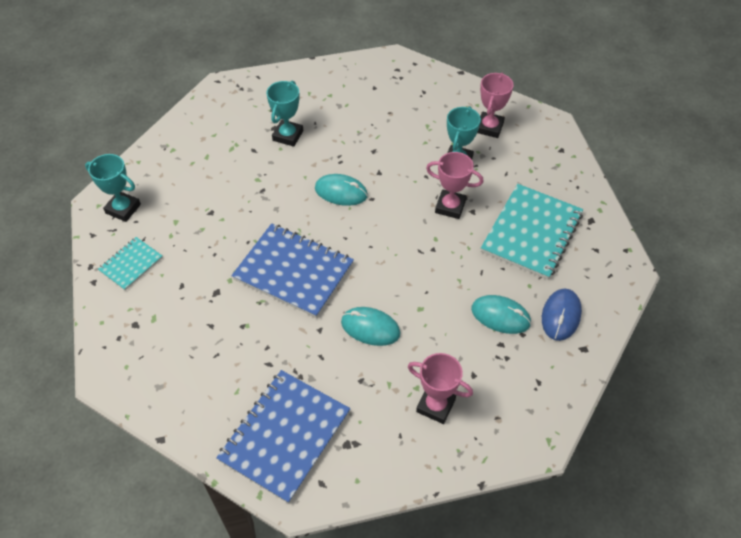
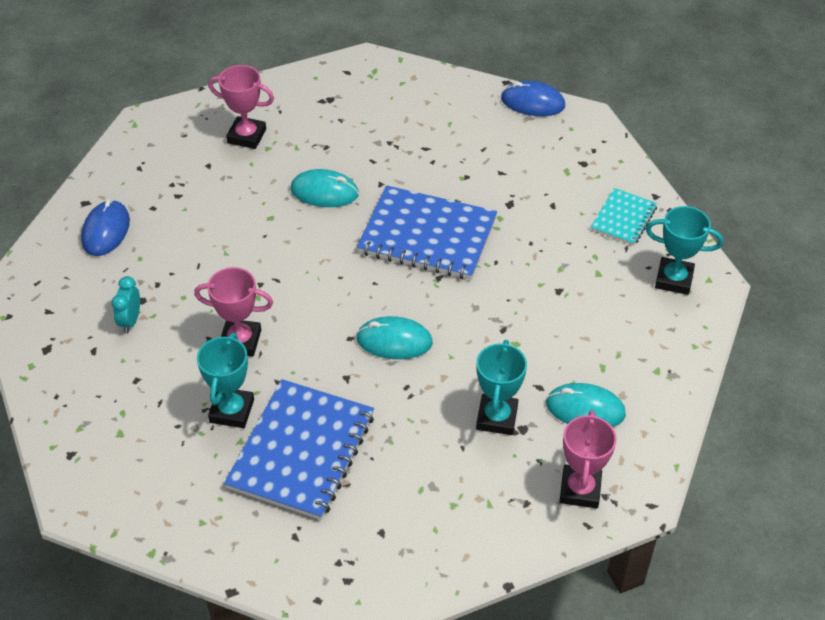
camera: 170 degrees right, 5 degrees down
blue notebook [216,370,350,503] -> blue notebook moved to [224,379,374,520]
turquoise mouse [471,295,531,334] -> turquoise mouse moved to [546,383,626,427]
pink trophy [477,73,514,138] -> pink trophy moved to [559,410,617,509]
turquoise notebook [481,184,583,280] -> turquoise clock [112,276,140,333]
none -> blue mouse [501,81,565,116]

